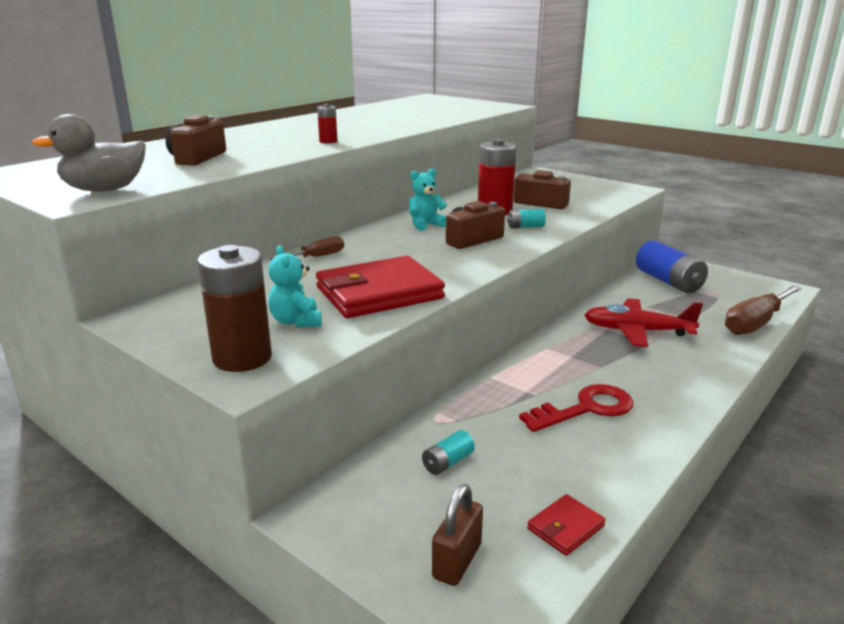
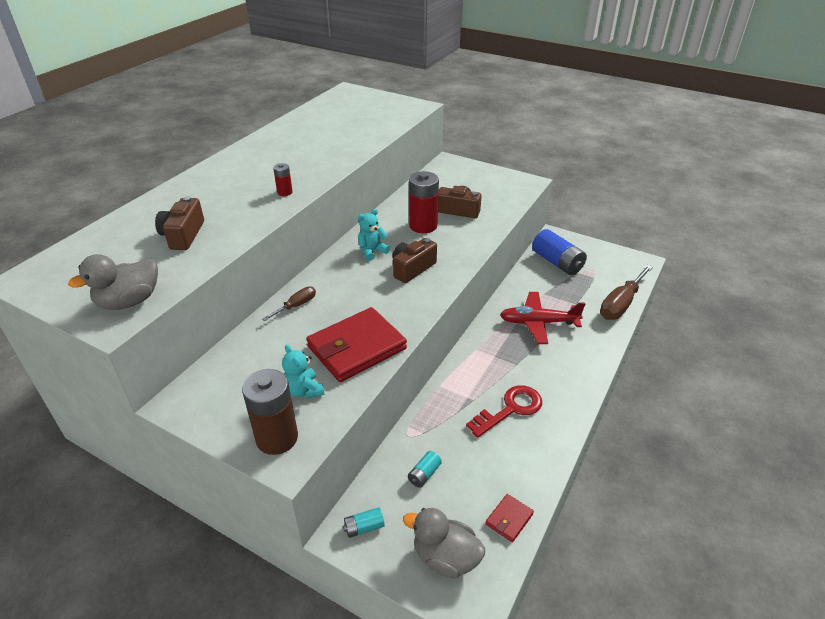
camera: 10 degrees left, 15 degrees up
brown padlock [432,484,483,586] -> grey duck [403,508,485,579]
turquoise battery [507,209,546,229] -> turquoise battery moved to [343,507,385,538]

